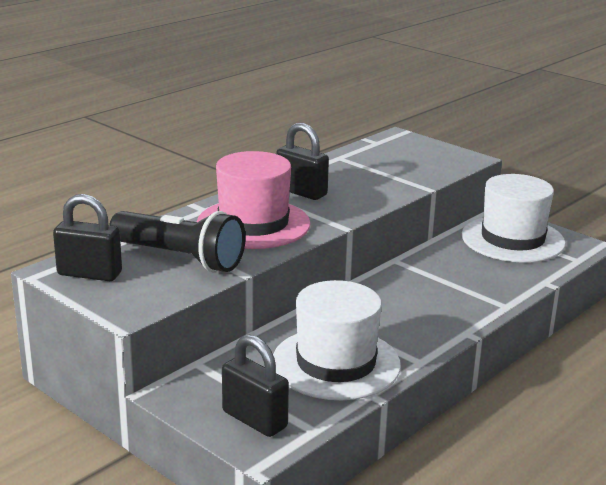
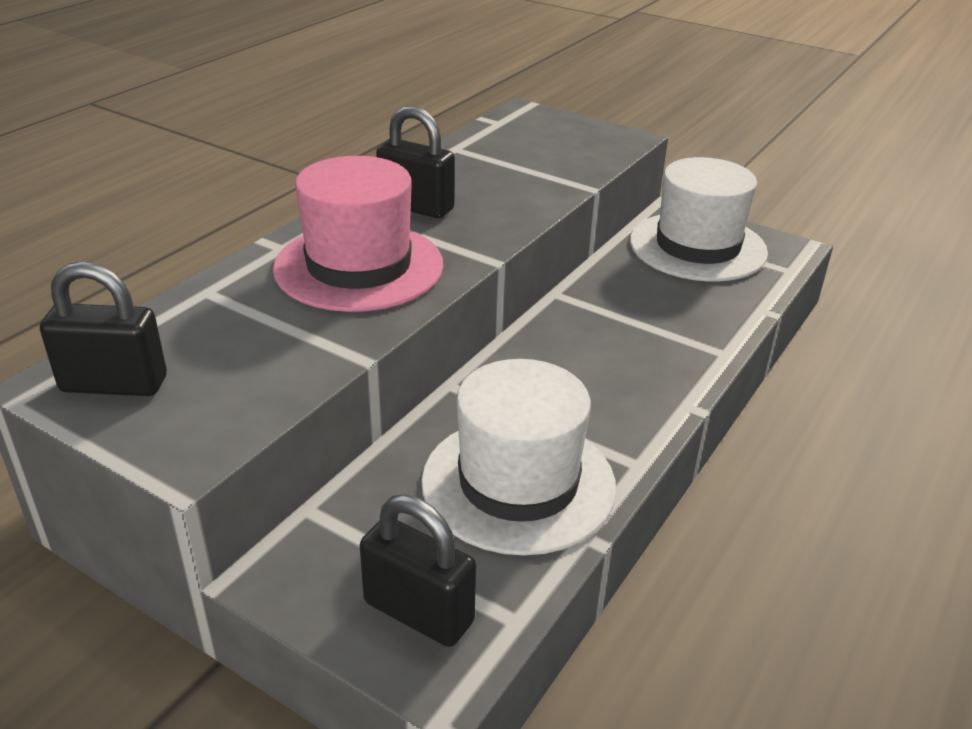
camera: 10 degrees left, 10 degrees up
black flashlight [109,211,246,272] -> none

